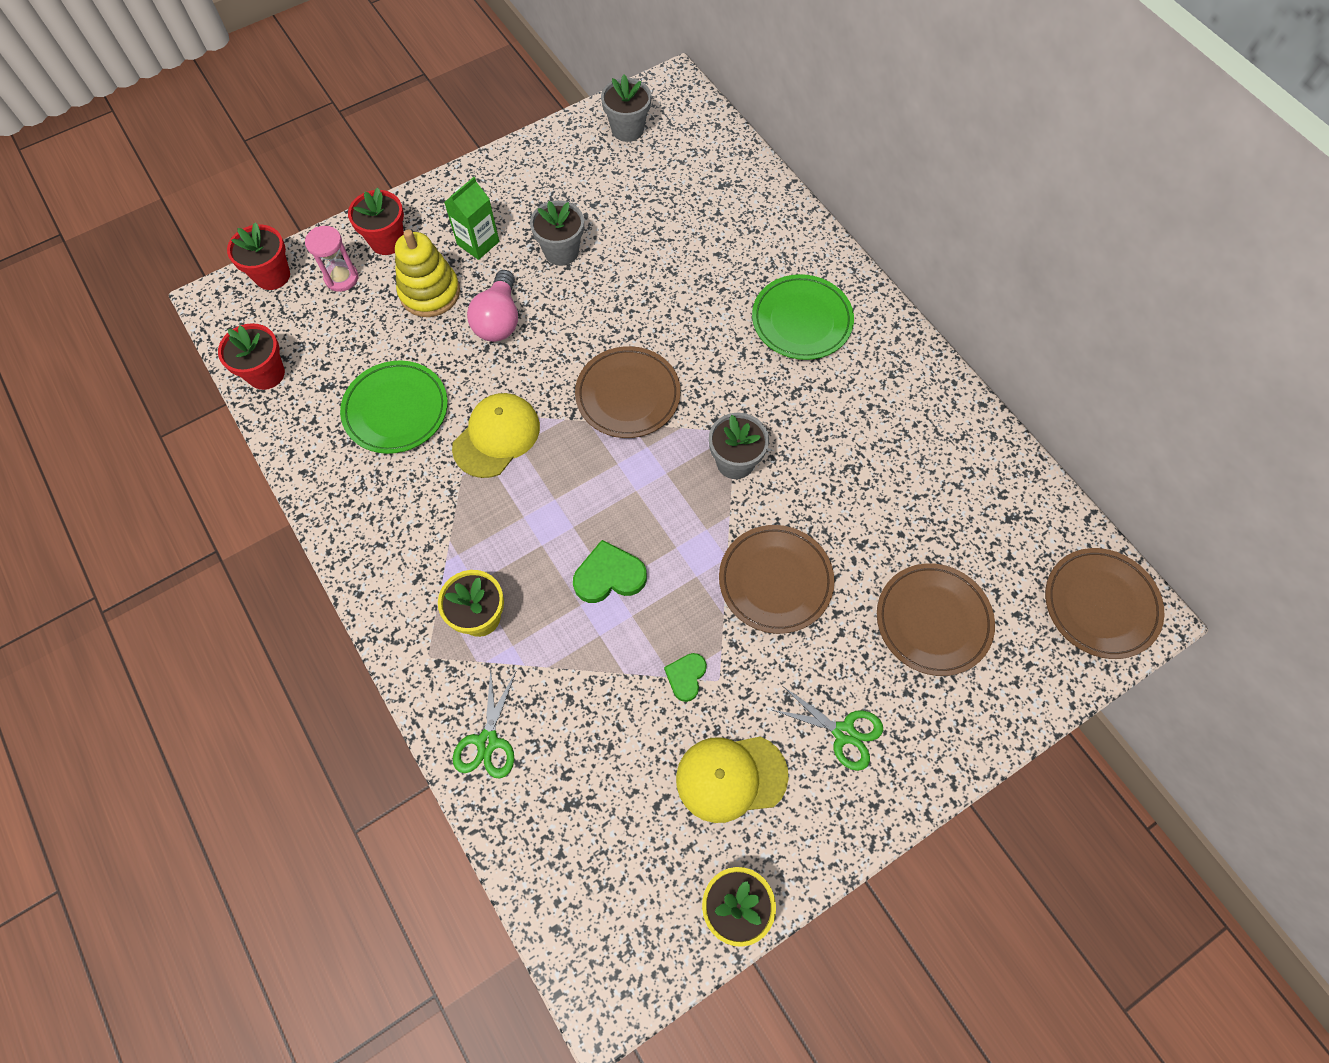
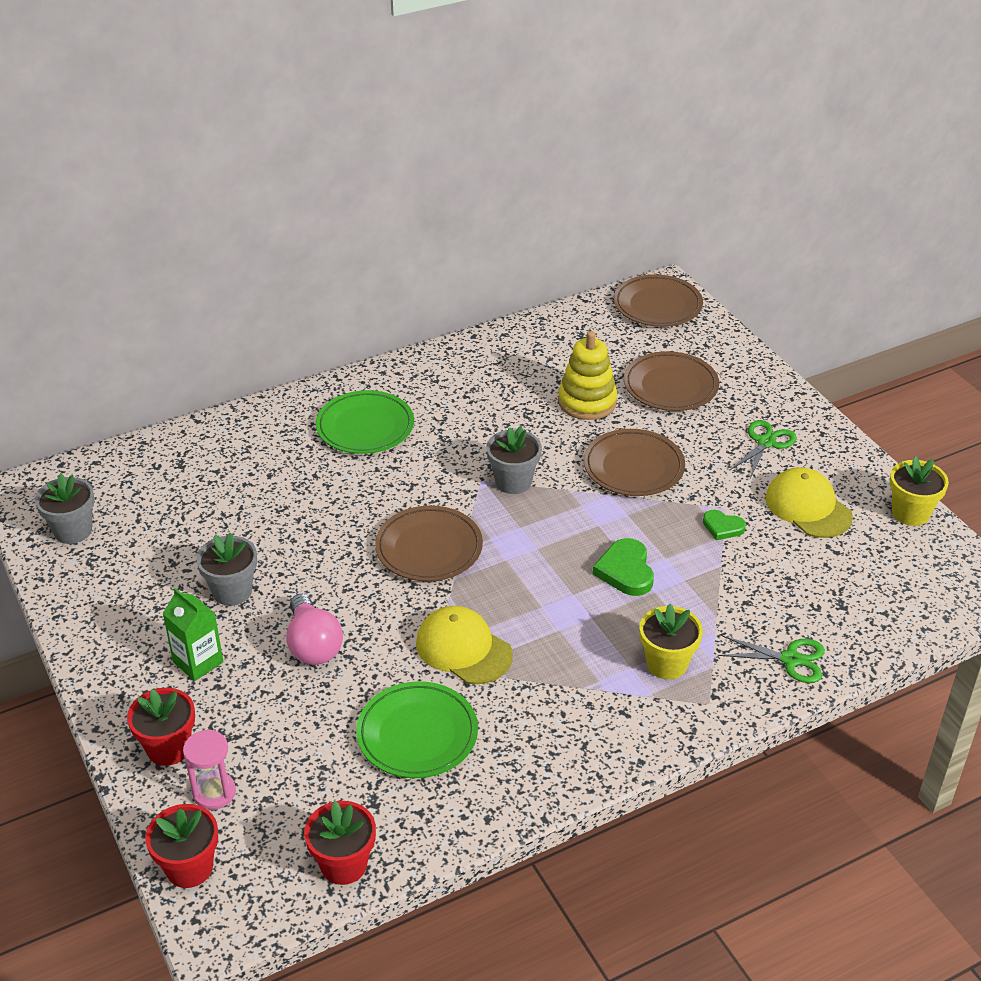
camera: 85 degrees left, 25 degrees down
yellow stacking toy [395,229,460,317] -> yellow stacking toy moved to [558,331,617,420]
pink light bulb [467,270,518,342] -> pink light bulb turned 60 degrees clockwise [286,594,343,665]
yellow cap [676,736,789,823] -> yellow cap turned 150 degrees clockwise [765,467,853,538]

